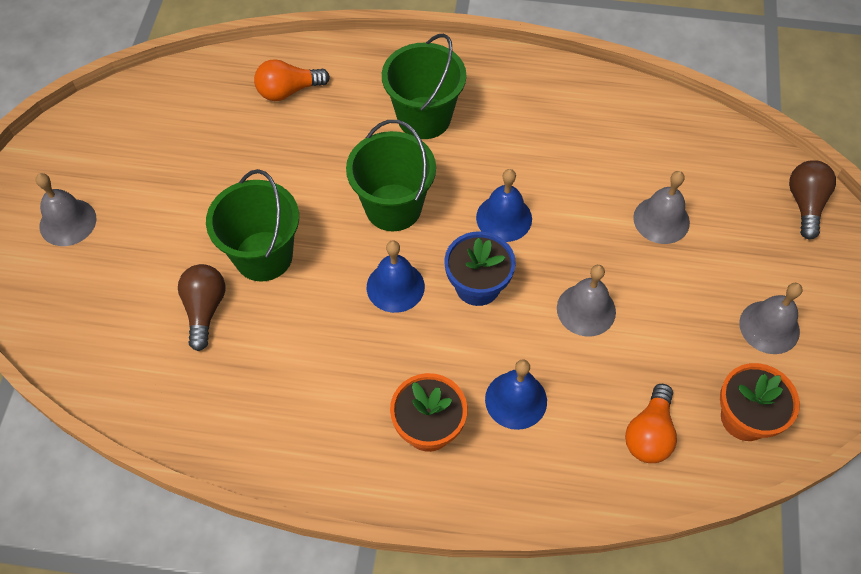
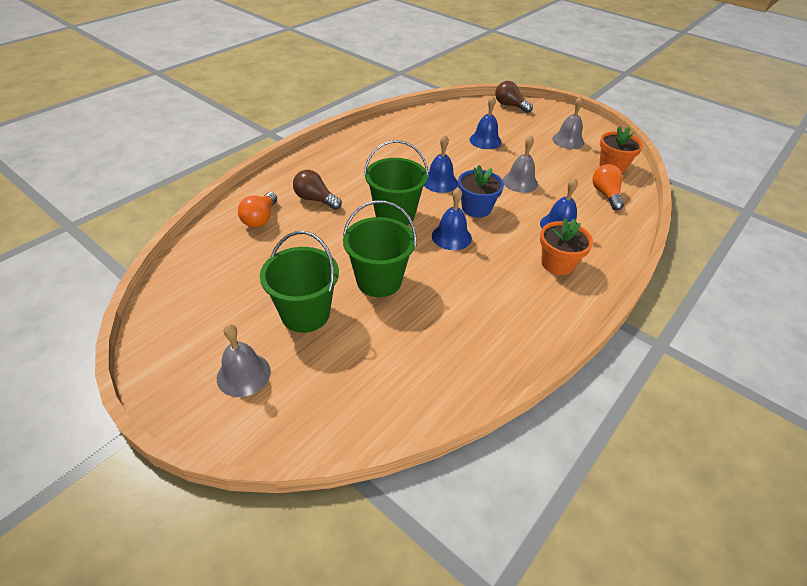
camera: 60 degrees left, 15 degrees down
brown light bulb [178,264,225,351] -> brown light bulb moved to [293,170,342,210]
green bucket [382,34,466,139] -> green bucket moved to [260,231,339,333]
orange light bulb [625,384,677,463] -> orange light bulb turned 150 degrees counterclockwise [592,164,624,210]
grey bell [633,171,690,244] -> blue bell [470,96,502,149]

